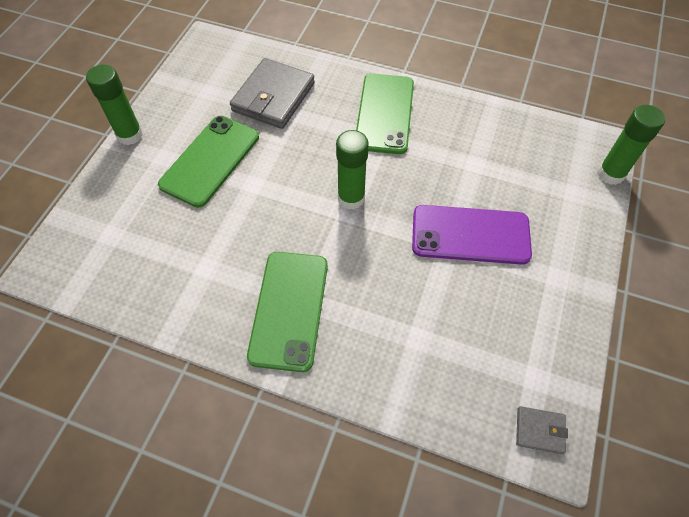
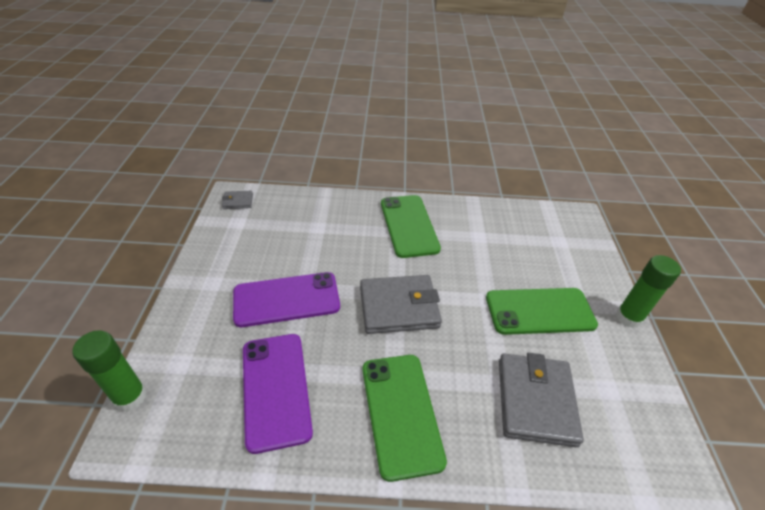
camera: 160 degrees right, 15 degrees down
green phone [158,116,259,208] -> green phone turned 75 degrees clockwise [486,288,598,335]
green glue stick [336,130,369,210] -> grey wallet [360,275,442,334]
none -> purple phone [243,334,313,454]

